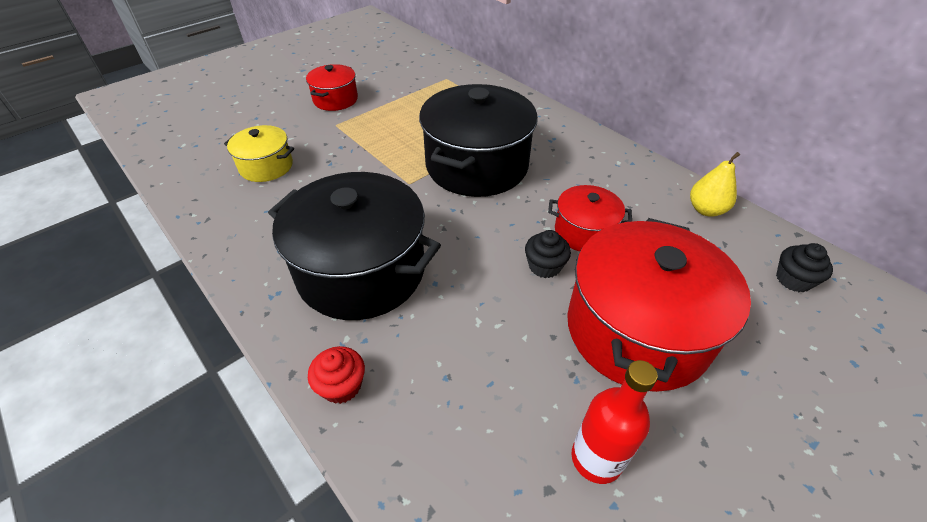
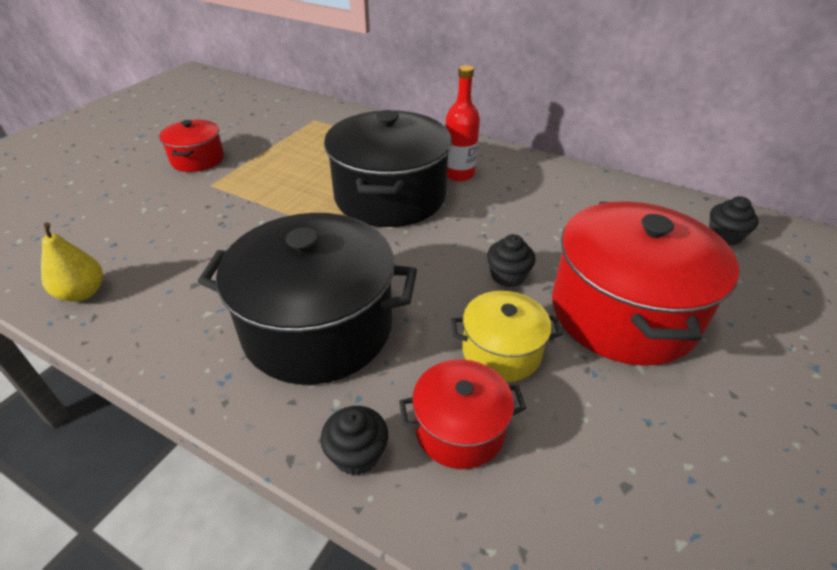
camera: 20 degrees left, 5 degrees down
yellow pot [224,125,294,182] -> yellow pot moved to [451,291,562,382]
red cupcake [308,346,365,404] -> black cupcake [320,406,388,476]
red pot [548,185,632,251] -> red pot moved to [399,359,526,469]
red bottle [571,360,658,484] -> red bottle moved to [445,65,480,182]
yellow pear [690,152,740,217] -> yellow pear moved to [41,223,103,302]

